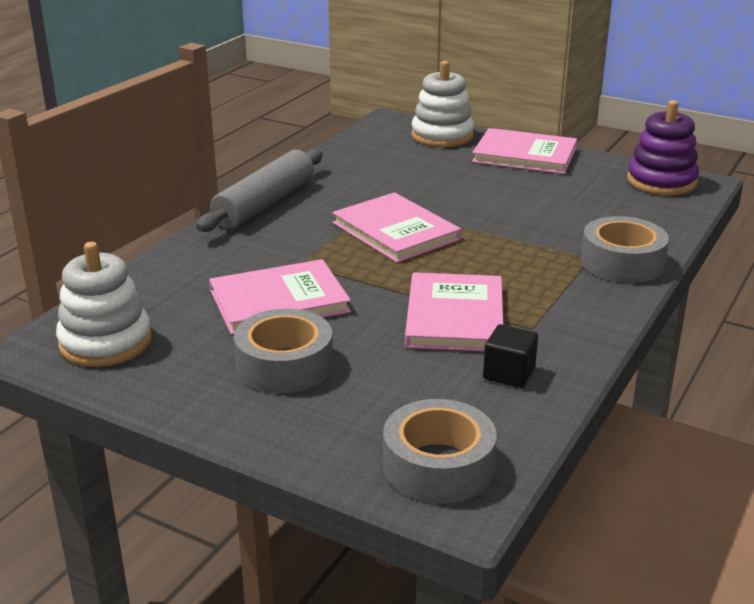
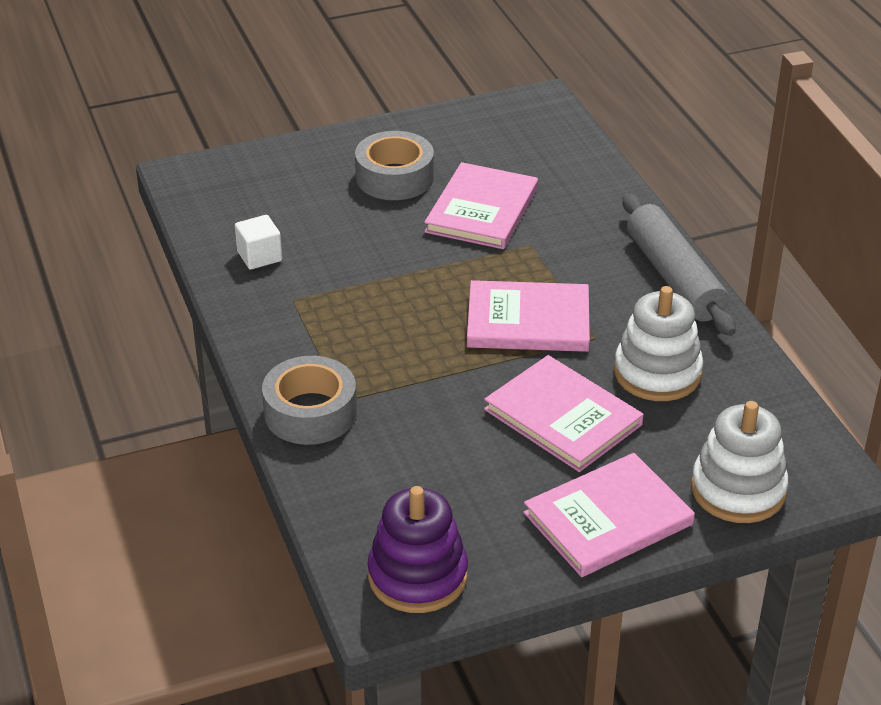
camera: 130 degrees right, 10 degrees up
white stacking toy [56,242,152,367] -> white stacking toy moved to [614,286,703,401]
grey tape [383,399,497,504] -> none
pink book [405,272,503,352] -> pink book moved to [484,355,644,472]
black cube [483,324,538,388] -> white cube [235,215,282,270]

